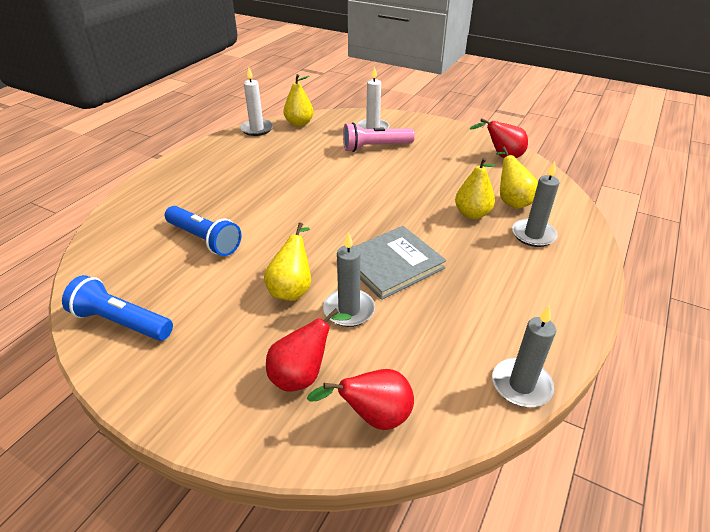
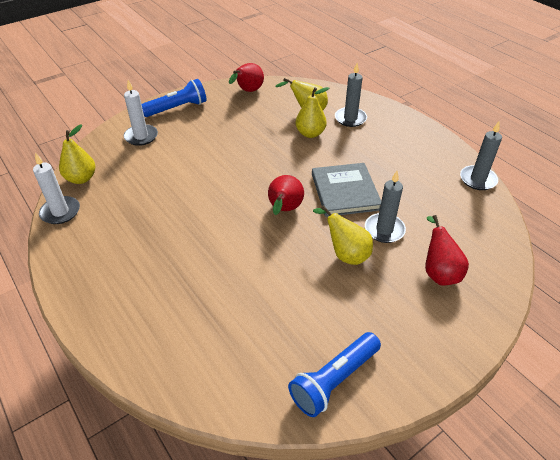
camera: 65 degrees left, 5 degrees up
blue flashlight [165,206,242,256] -> blue flashlight moved to [142,79,207,117]
red pear [307,369,414,430] -> red pear moved to [268,175,304,215]
pink flashlight [343,122,415,152] -> none

